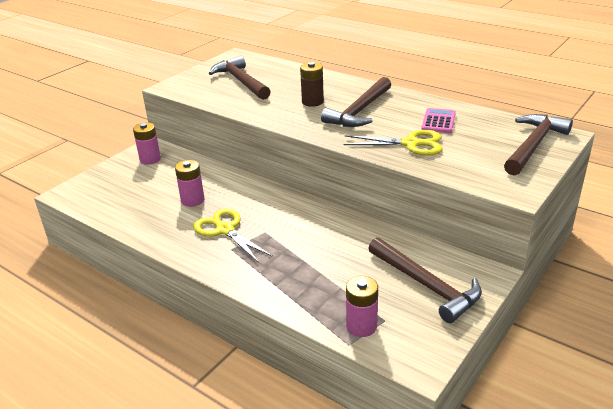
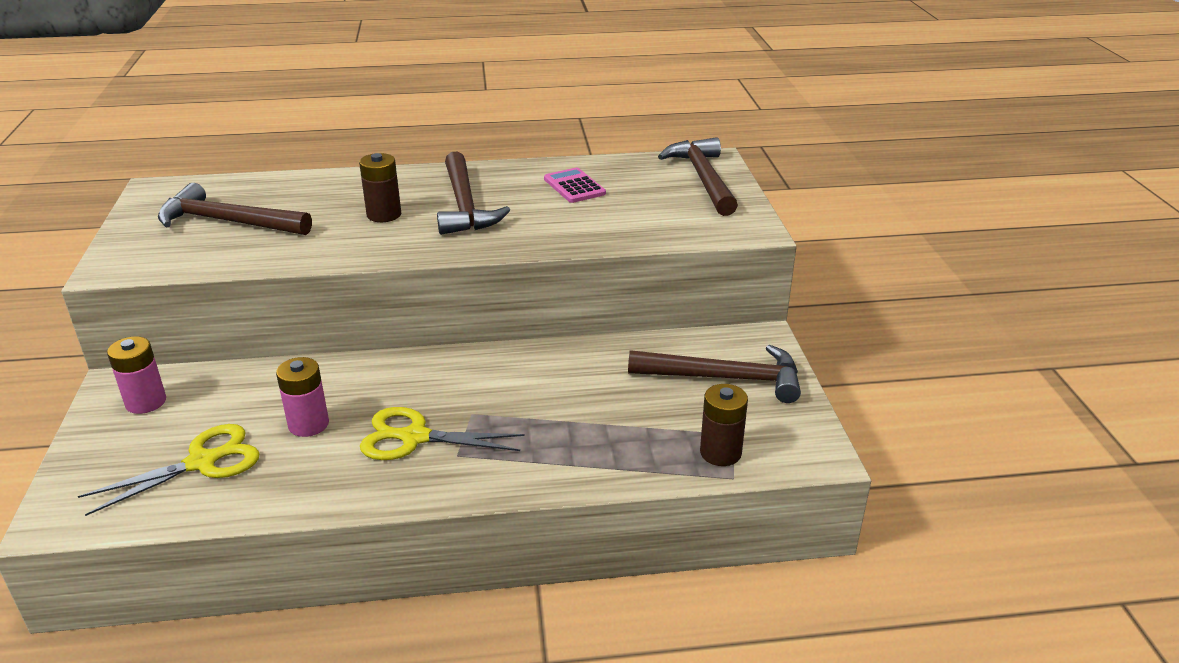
camera: 45 degrees left, 0 degrees up
yellow scissors [343,130,443,156] -> yellow scissors moved to [78,424,260,516]
pink battery [346,276,378,337] -> brown battery [700,384,748,466]

